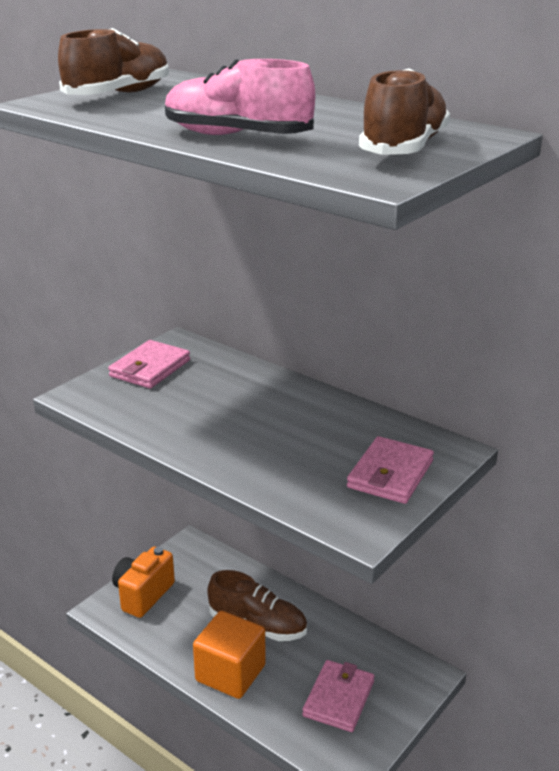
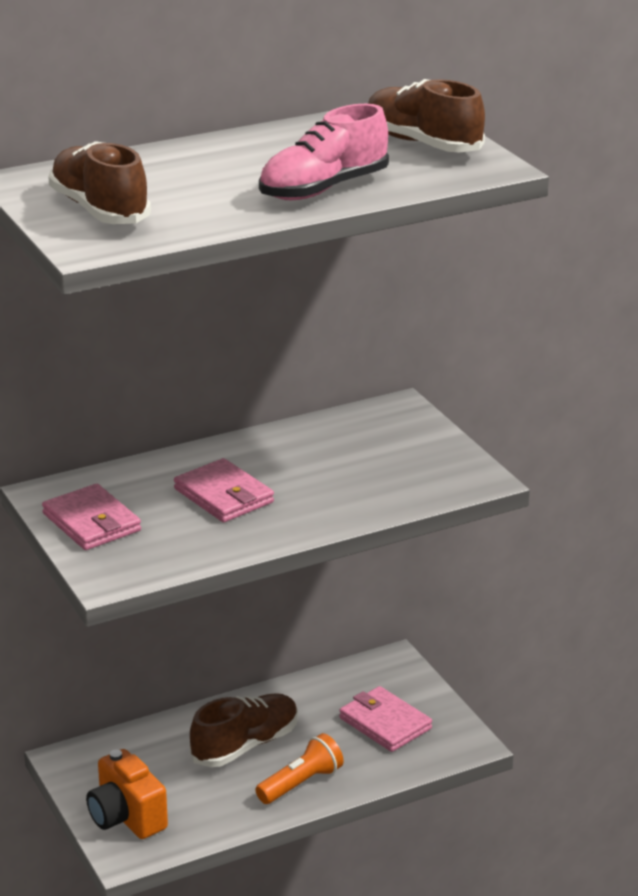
camera: 65 degrees left, 0 degrees up
orange cube [193,611,266,699] -> orange flashlight [255,733,344,804]
pink wallet [347,436,434,504] -> pink wallet moved to [174,458,274,522]

